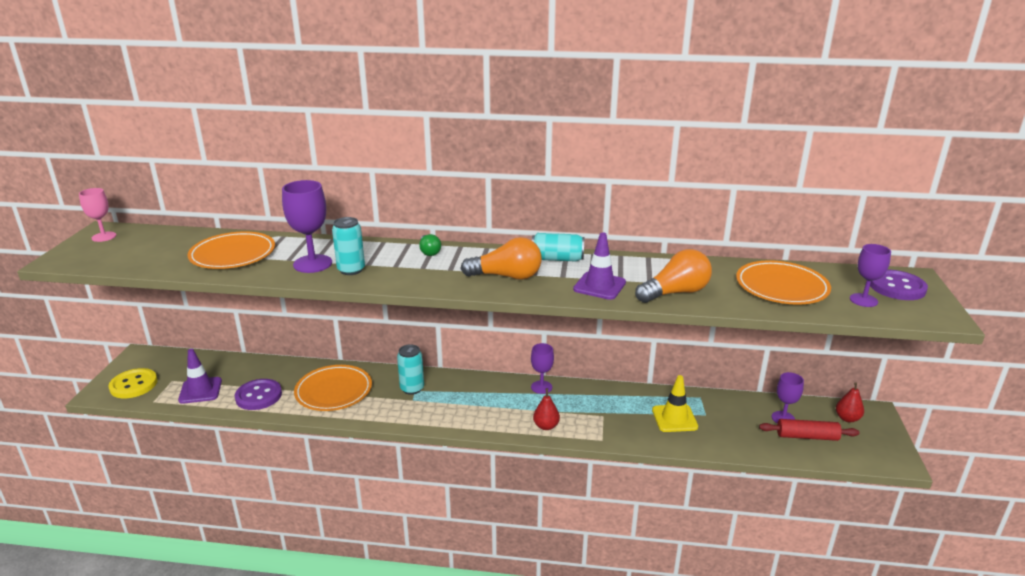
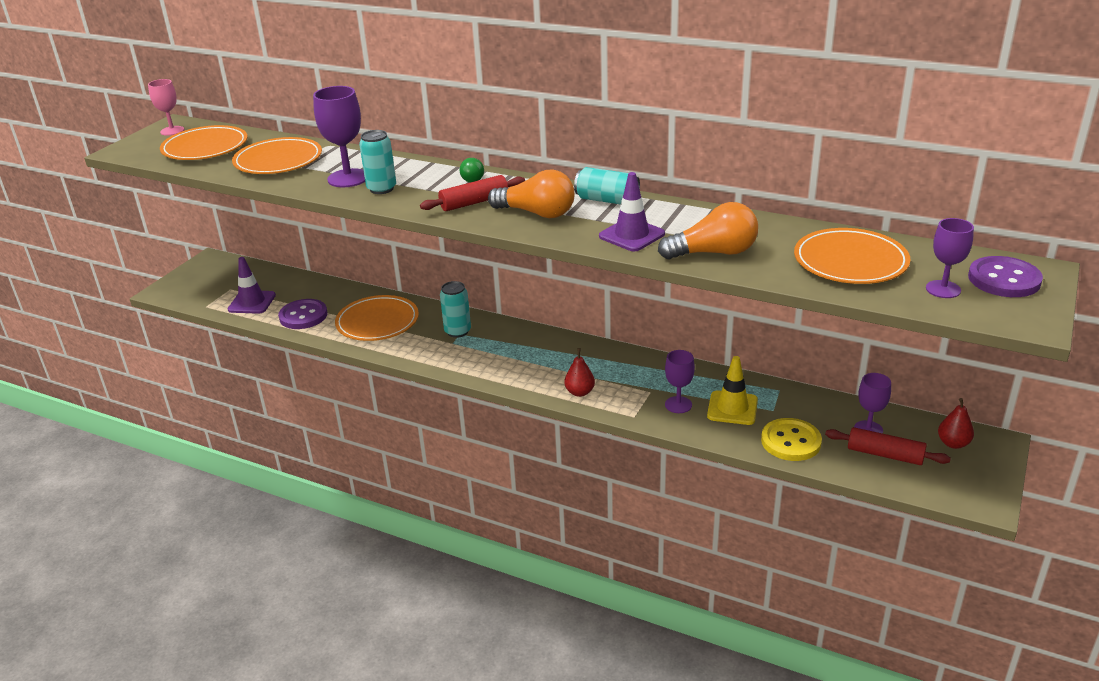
camera: 20 degrees right, 5 degrees up
yellow button [109,368,158,398] -> yellow button moved to [761,418,822,461]
purple goblet [531,343,554,394] -> purple goblet moved to [665,350,695,413]
none -> orange plate [160,125,248,160]
none -> red rolling pin [420,175,525,211]

